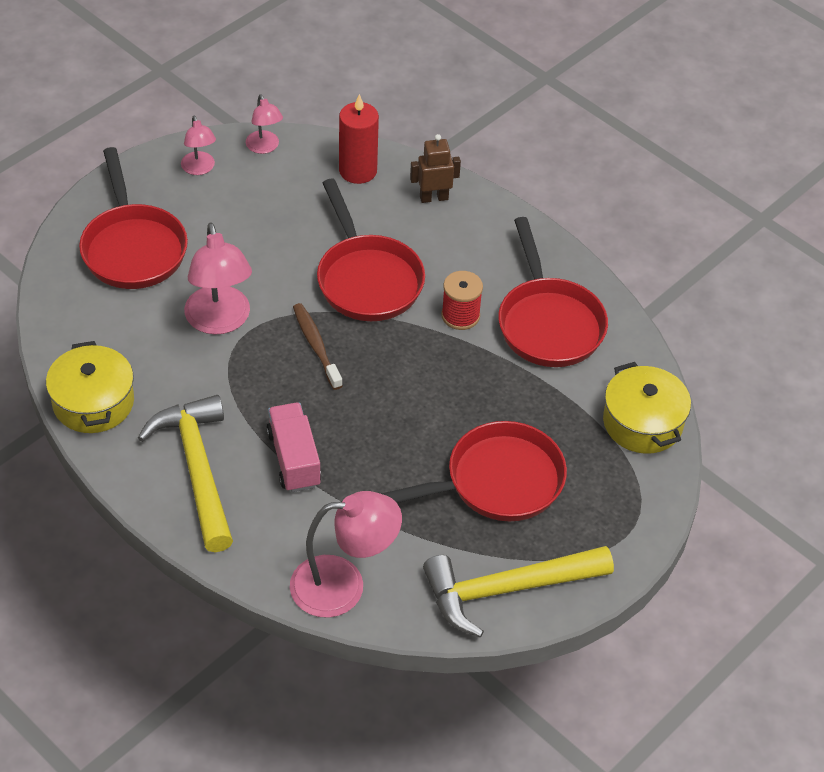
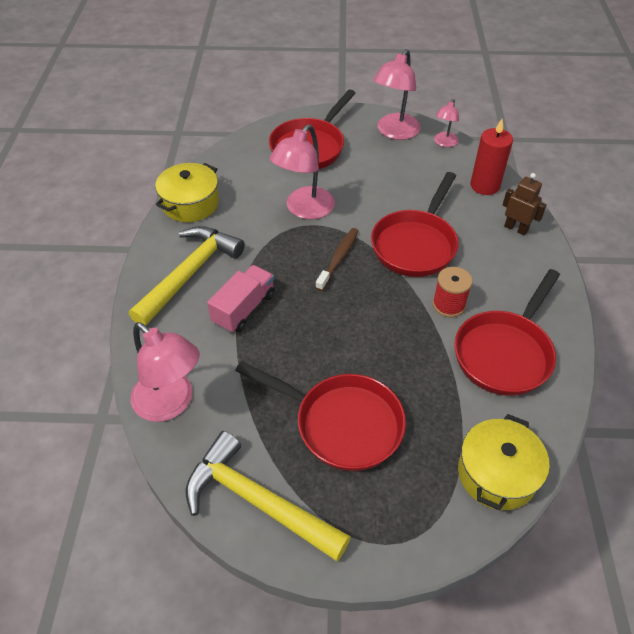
camera: 50 degrees right, 0 degrees up
pink lamp [181,116,216,175] -> pink lamp [373,49,421,140], size x1.81

